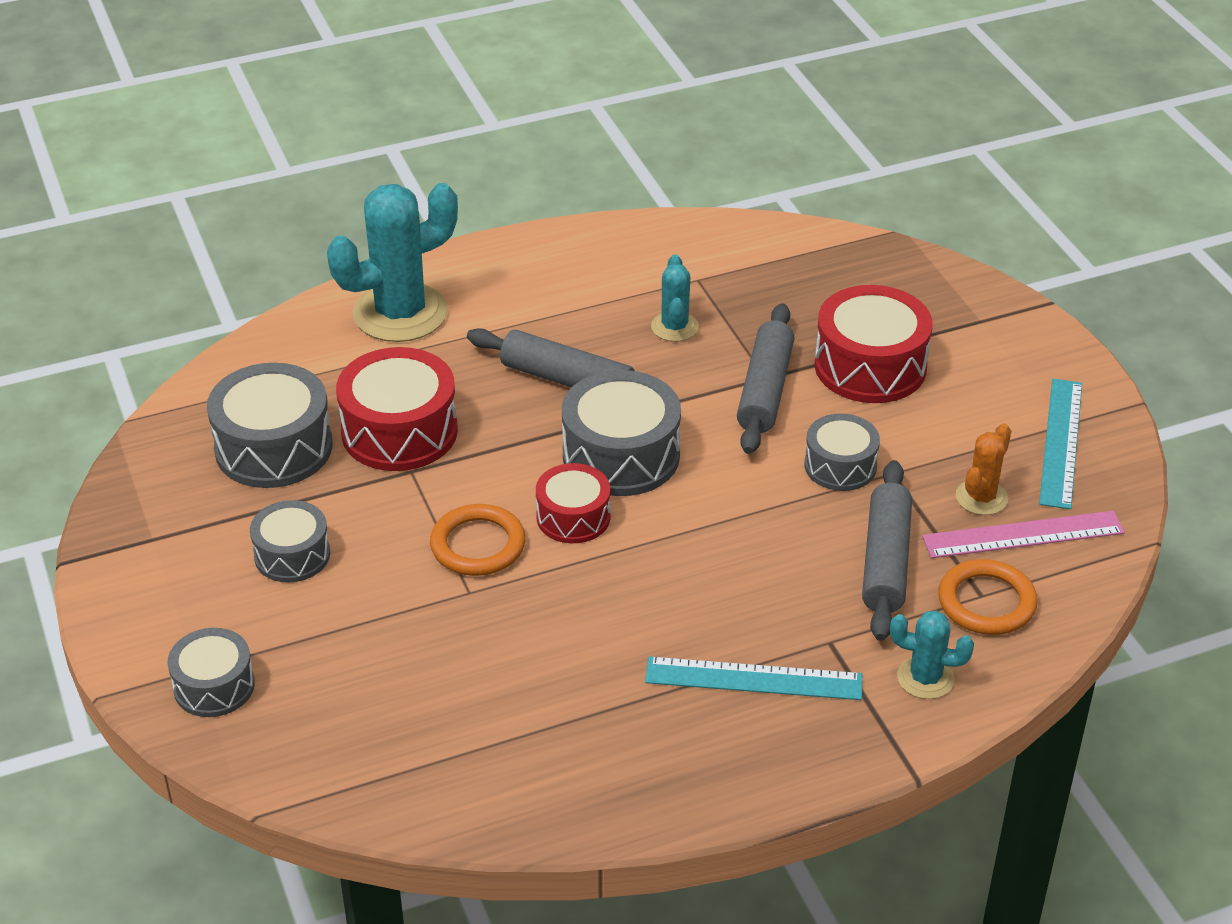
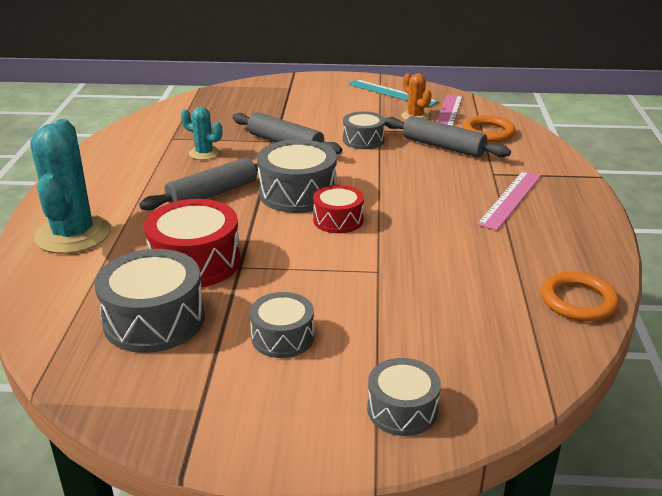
camera: 65 degrees left, 10 degrees down
orange ring [430,504,526,576] -> orange ring moved to [541,272,619,322]
turquoise ruler [645,656,862,700] -> pink ruler [477,171,541,231]
red drum [814,285,933,403] -> none
turquoise cactus [890,611,974,699] -> none

